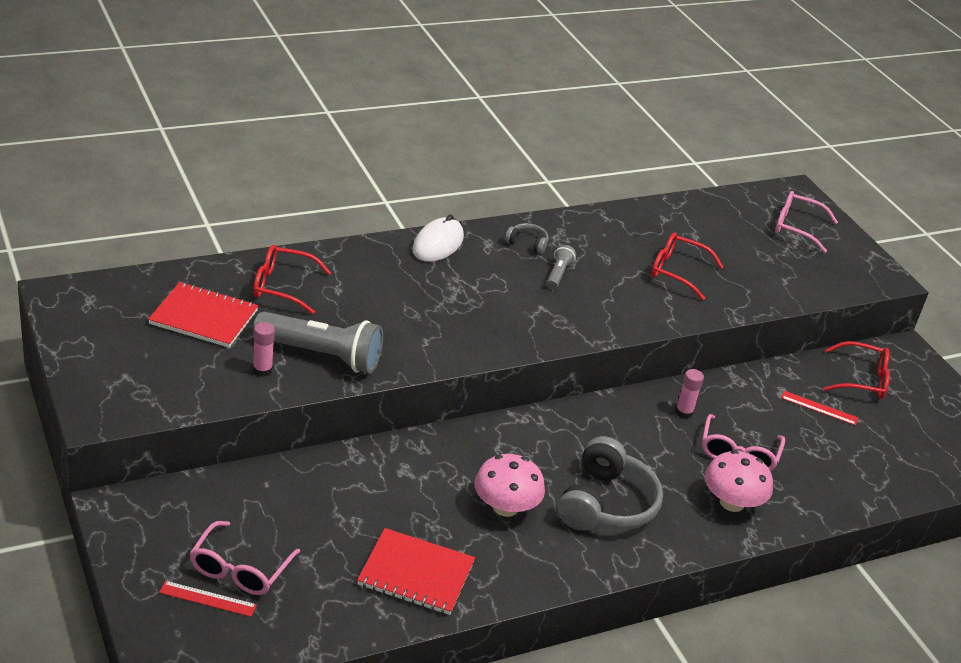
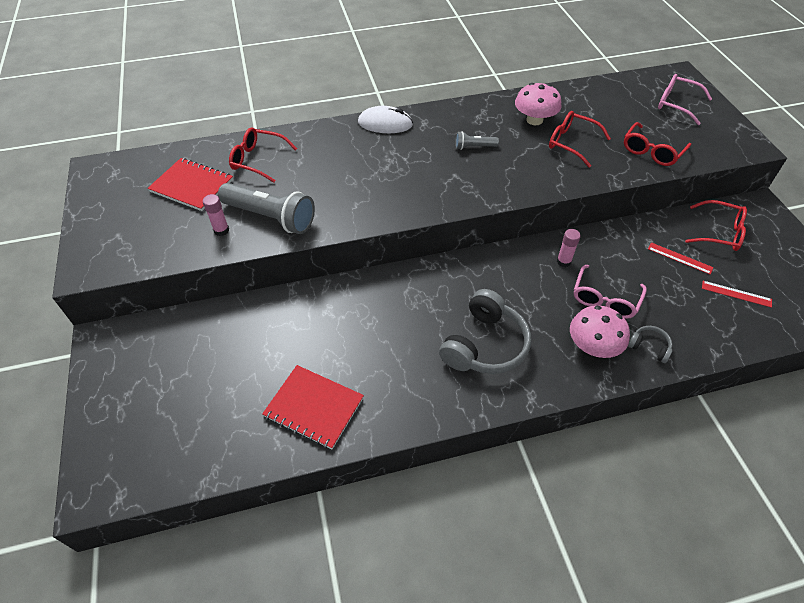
camera: 15 degrees right, 15 degrees up
red ruler [159,581,257,617] -> red ruler moved to [702,281,772,308]
pink glasses [190,521,300,595] -> none
white mouse [412,214,464,262] -> white mouse turned 60 degrees clockwise [358,106,413,133]
pink mushroom [474,454,545,517] -> pink mushroom moved to [515,83,562,125]
grey headphones [505,223,549,254] -> grey headphones moved to [628,326,672,363]
grey flashlight [547,245,576,289] -> grey flashlight turned 120 degrees counterclockwise [455,132,499,150]
none -> red glasses [624,122,691,166]

